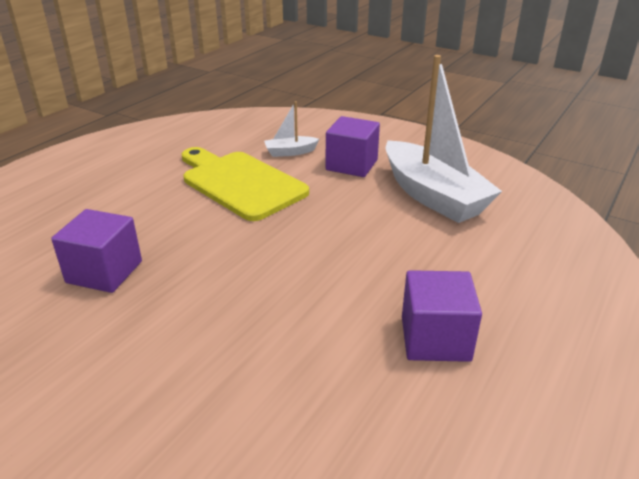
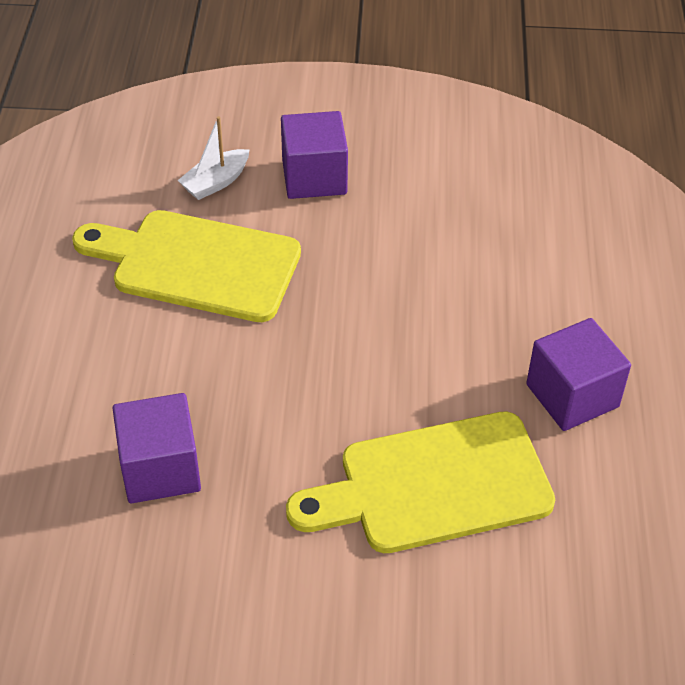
camera: 30 degrees left, 15 degrees up
white boat [385,55,502,223] -> none
none -> yellow cutting board [286,411,555,553]

